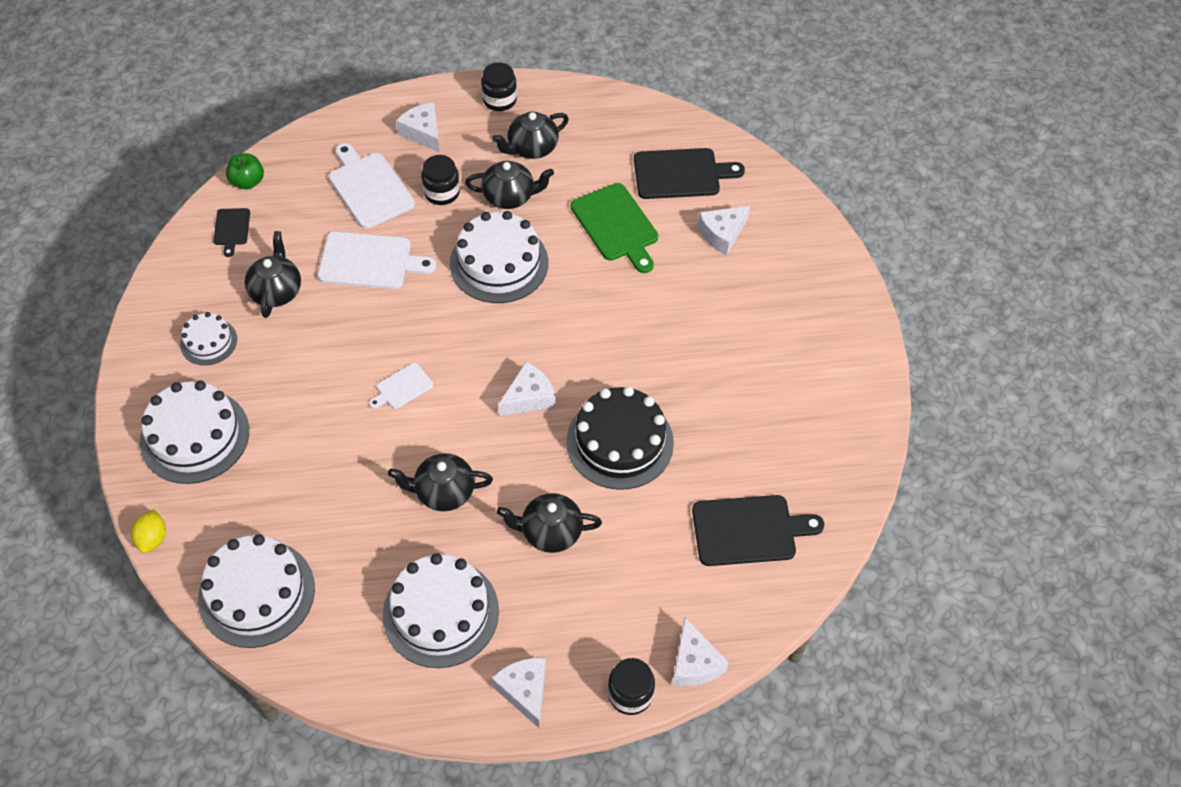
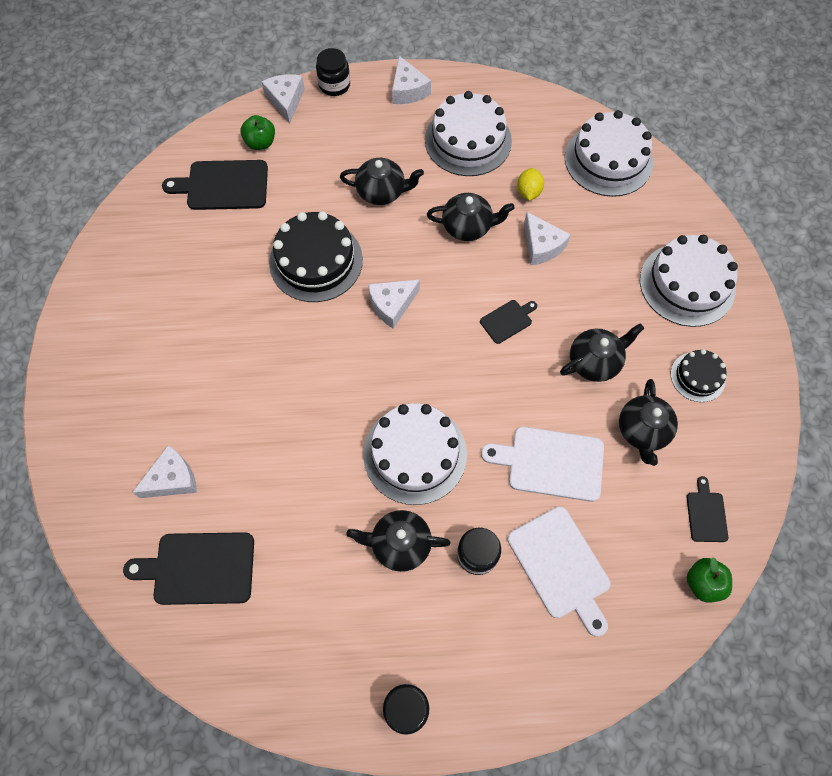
camera: 175 degrees left, 10 degrees up
yellow lemon [131,509,166,553] -> yellow lemon moved to [517,168,544,201]
white cake [180,312,237,365] -> black cake [671,349,727,402]
white cutting board [369,363,433,409] -> black cutting board [480,300,537,344]
white cheese [396,102,440,153] -> white cheese moved to [524,212,571,265]
black teapot [492,111,569,159] -> black teapot moved to [560,323,644,382]
green cutting board [571,183,658,273] -> none
none -> green apple [240,115,275,150]

